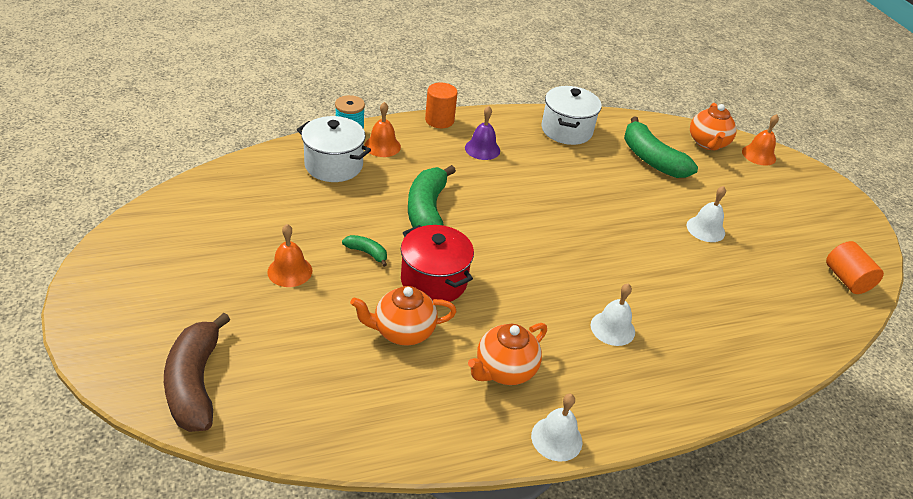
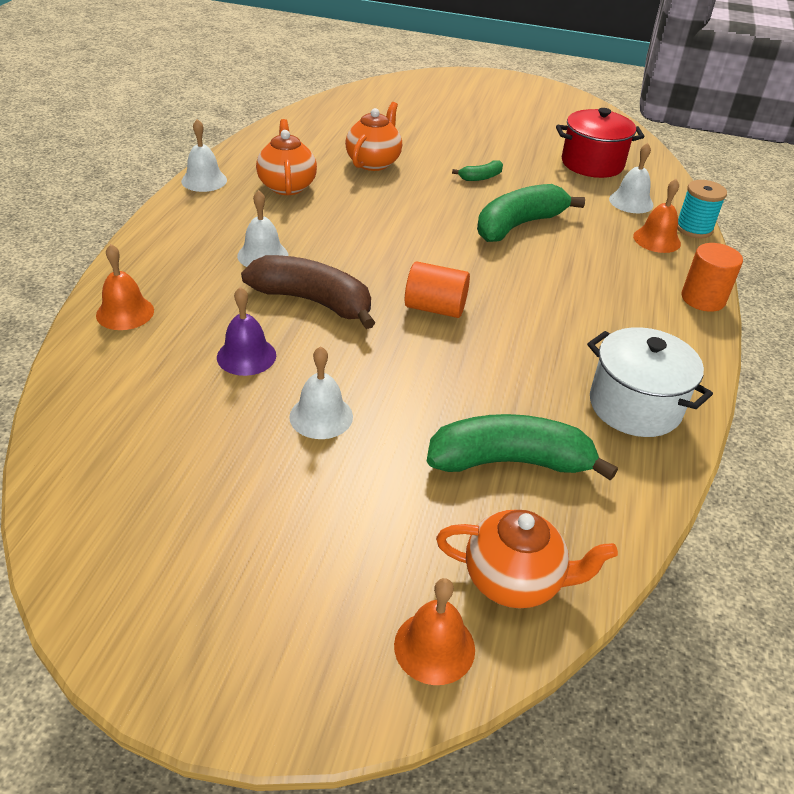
camera: 125 degrees right, 0 degrees up
brown banana [164,313,230,432] -> brown banana moved to [241,255,375,329]
orange bell [267,224,312,287] -> orange bell moved to [96,244,154,330]
white pot [297,116,371,182] -> white bell [609,143,654,213]
red pot [401,225,474,302] -> red pot moved to [556,108,644,178]
green banana [408,165,456,227] -> green banana turned 75 degrees counterclockwise [477,184,585,242]
purple bell [465,106,500,160] -> purple bell moved to [217,287,276,376]
orange teapot [690,103,737,151] -> orange teapot turned 150 degrees clockwise [436,510,618,608]
orange cylinder [826,241,884,294] -> orange cylinder moved to [405,261,470,318]

